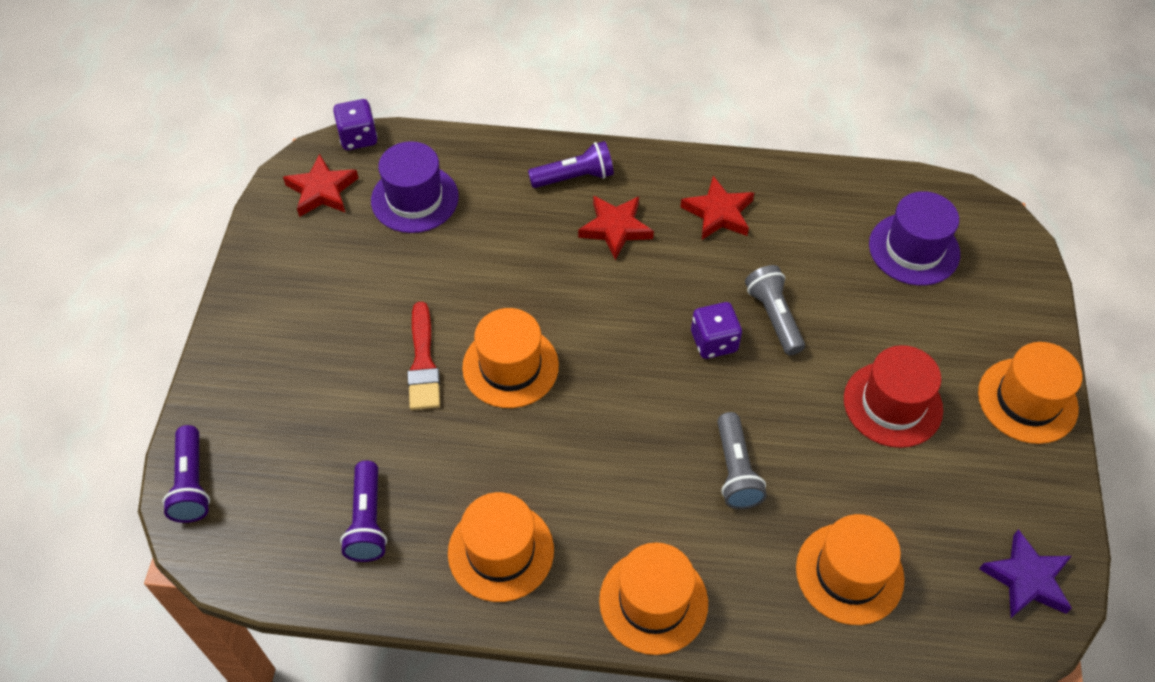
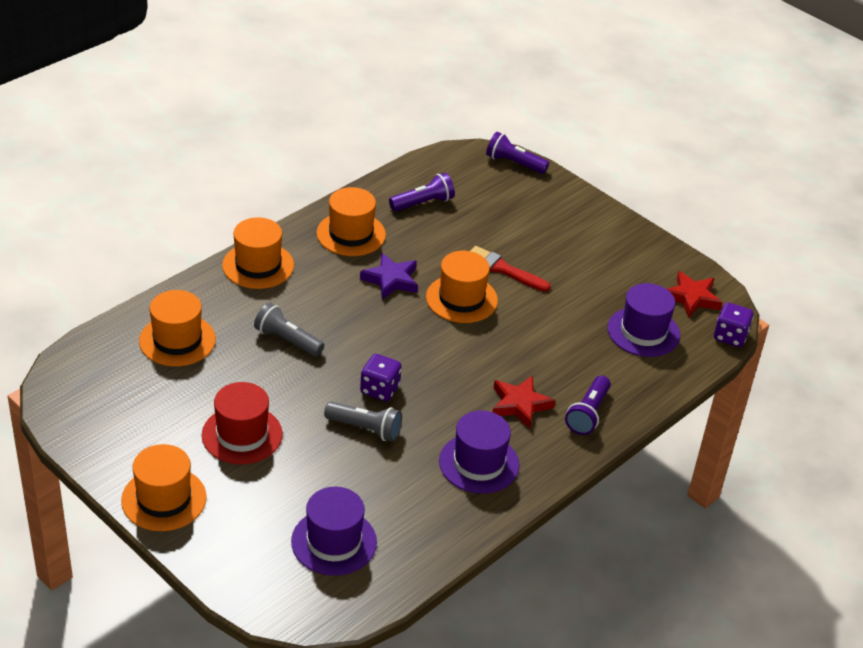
camera: 125 degrees right, 15 degrees down
purple flashlight [340,460,387,562] -> purple flashlight turned 120 degrees clockwise [389,173,455,211]
red star [680,176,754,240] -> purple hat [439,410,519,494]
purple star [979,529,1072,618] -> purple star moved to [360,253,418,299]

